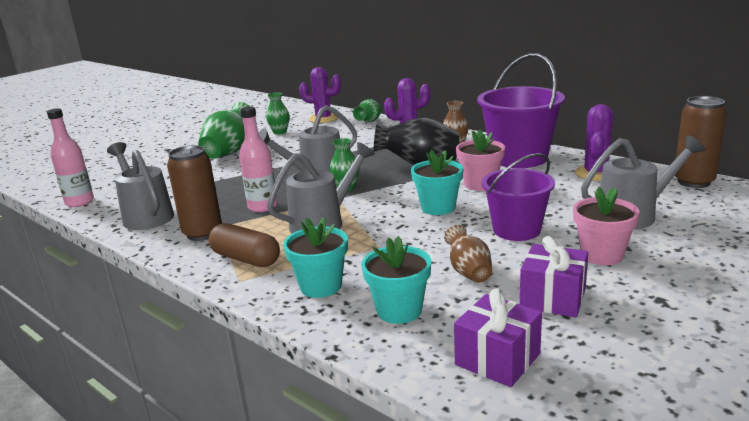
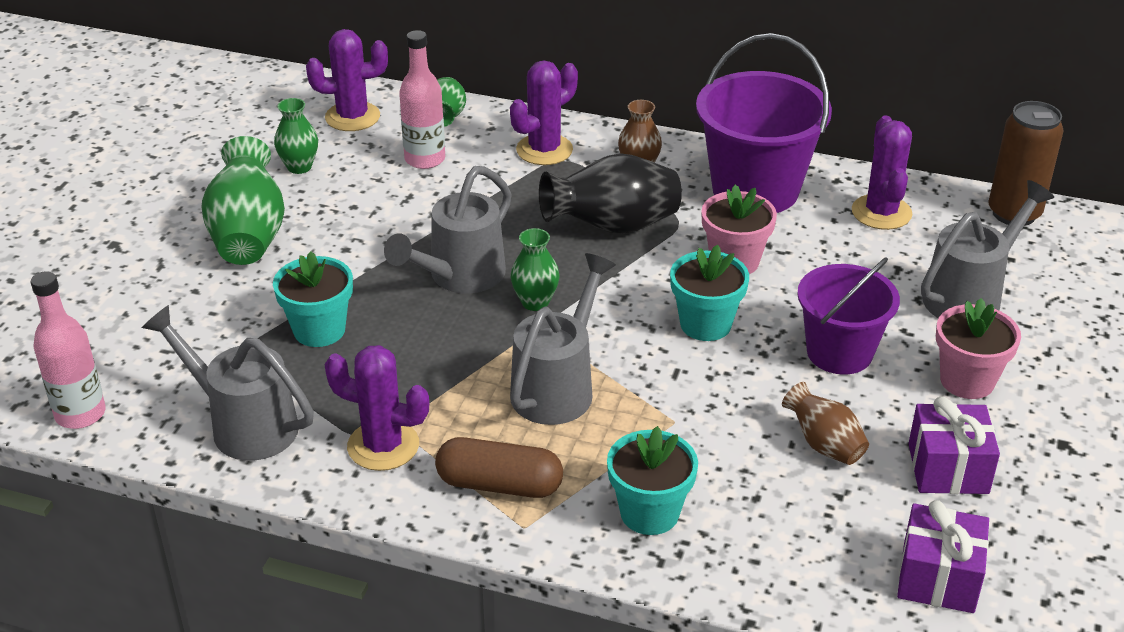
camera: 25 degrees left, 15 degrees up
brown can [167,145,222,241] -> purple cactus [324,345,429,471]
pink bottle [239,106,277,212] -> pink bottle moved to [399,30,445,169]
turquoise flower pot [361,236,431,324] -> turquoise flower pot moved to [273,251,353,347]

